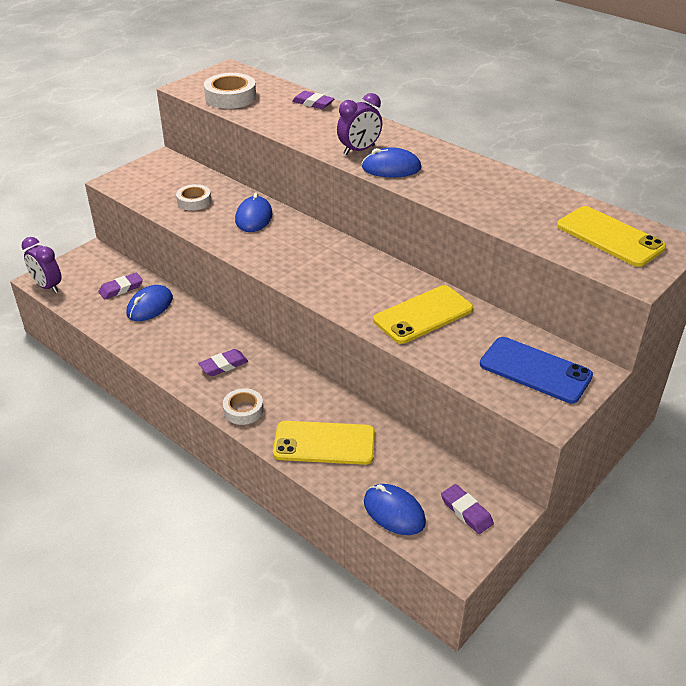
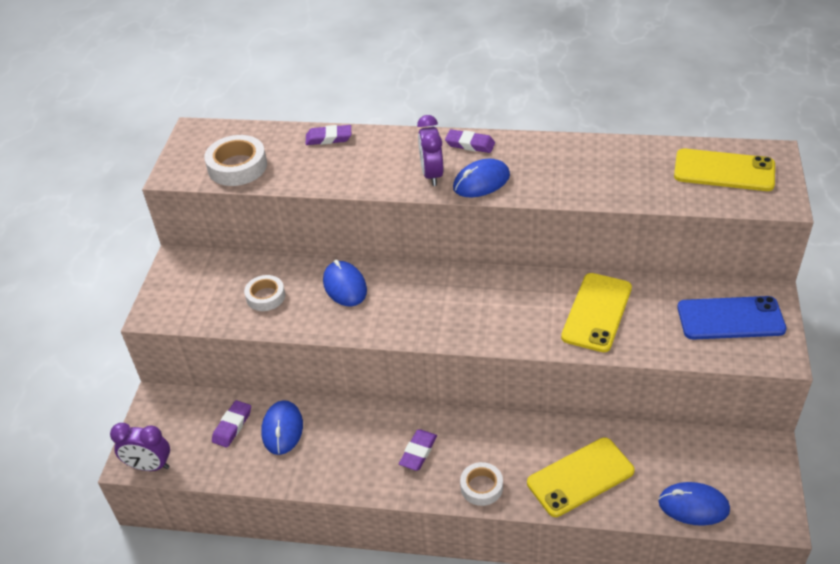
camera: 30 degrees left, 5 degrees up
purple clock [337,93,382,155] -> purple clock turned 150 degrees clockwise [417,115,443,186]
purple eraser [441,484,494,534] -> purple eraser moved to [445,129,495,153]

